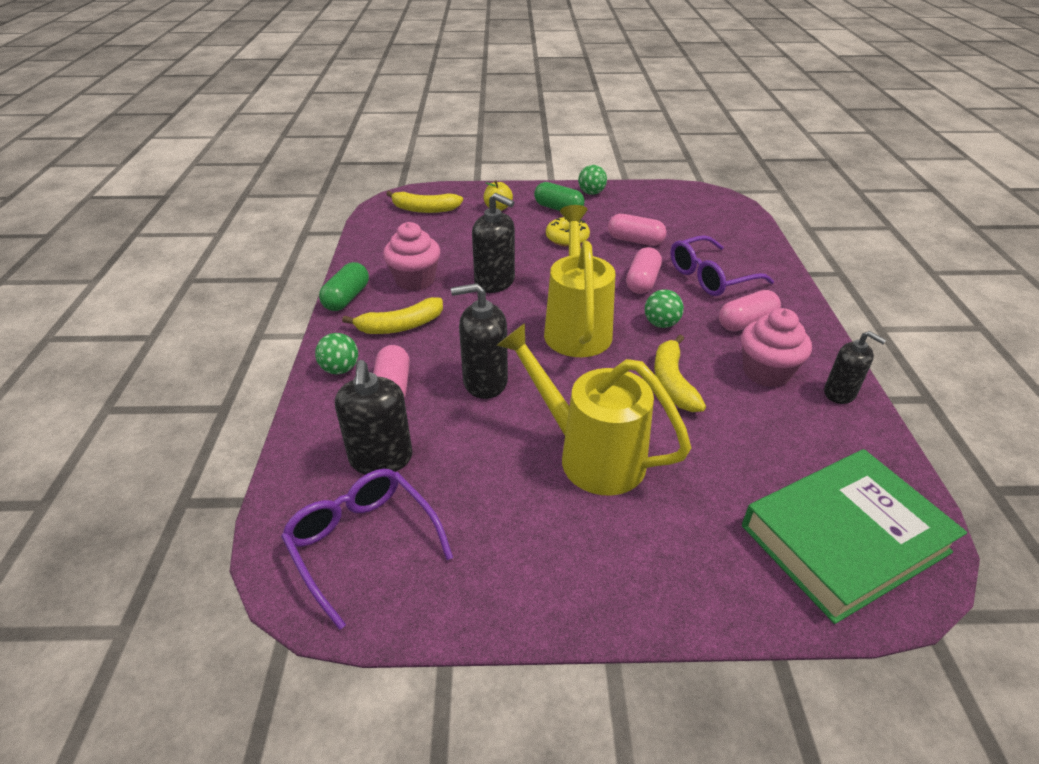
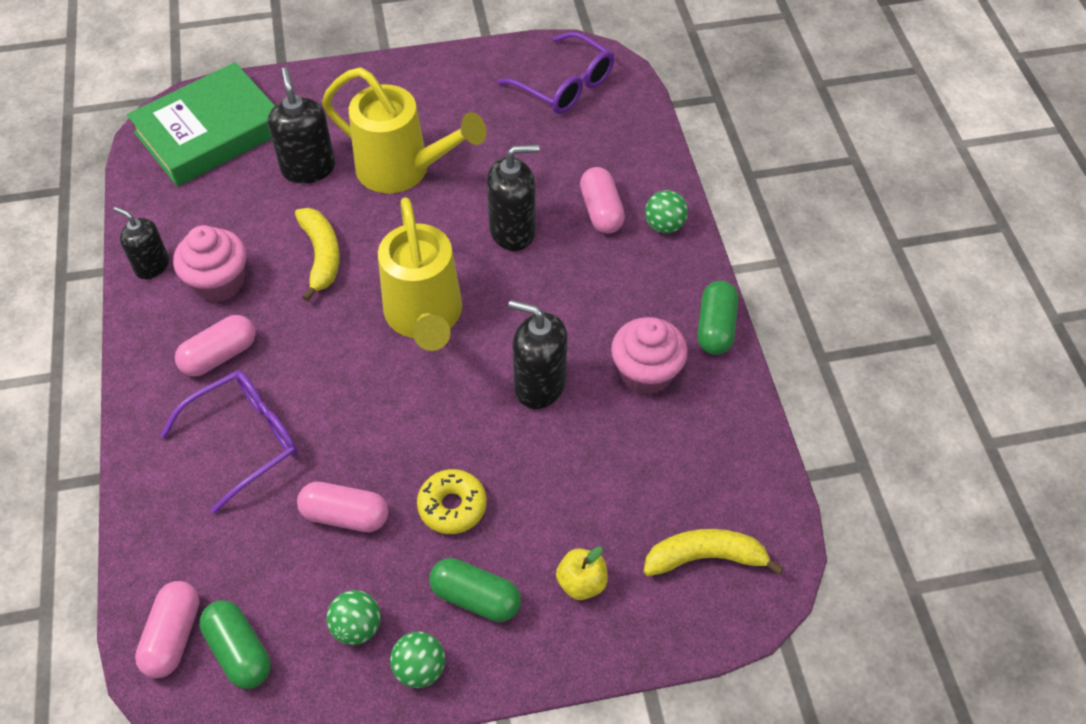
camera: 170 degrees right, 15 degrees up
black soap dispenser [335,360,413,475] -> black soap dispenser moved to [268,67,335,184]
yellow banana [342,297,443,334] -> none
pink capsule [626,247,662,294] -> pink capsule moved to [135,581,200,678]
green ball [645,289,684,328] -> green ball moved to [326,590,381,645]
none -> green capsule [199,600,271,689]

